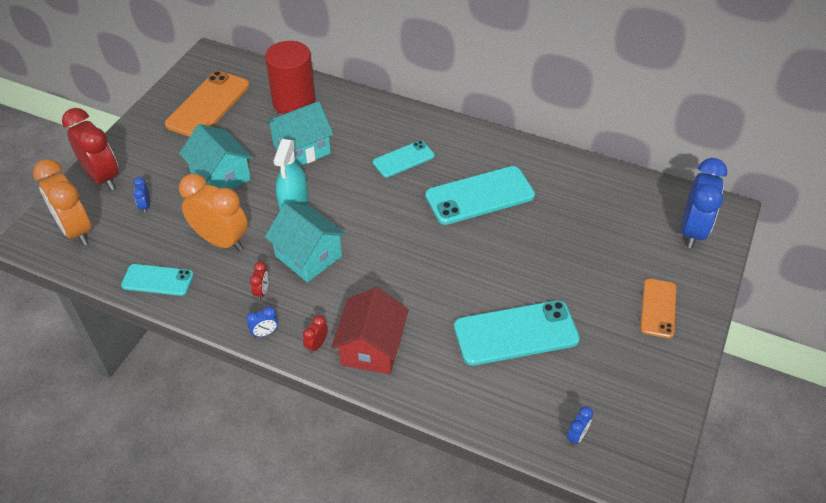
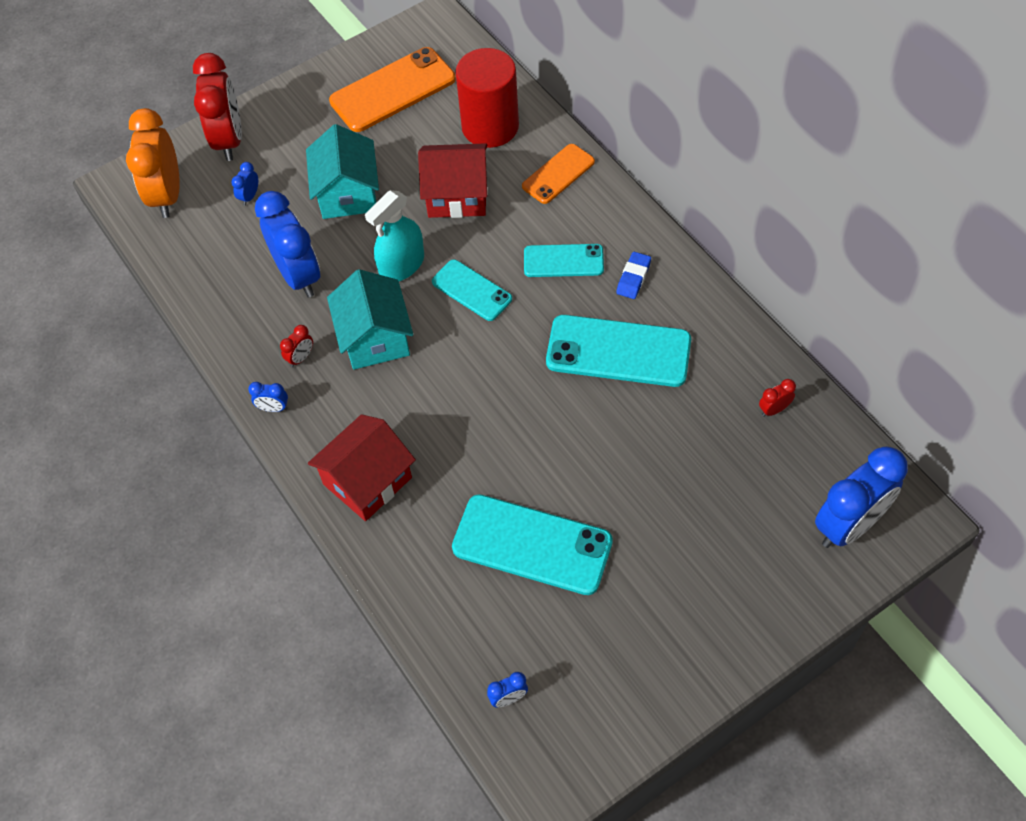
camera: 35 degrees right, 10 degrees up
turquoise phone [121,264,194,296] -> turquoise phone moved to [432,259,512,321]
orange clock [179,174,248,251] -> blue clock [255,191,320,298]
turquoise house [265,101,334,166] -> red house [418,143,487,218]
red clock [303,315,328,354] -> red clock moved to [759,379,796,417]
orange phone [640,278,676,338] -> orange phone moved to [522,144,595,204]
none -> blue eraser [616,252,651,299]

